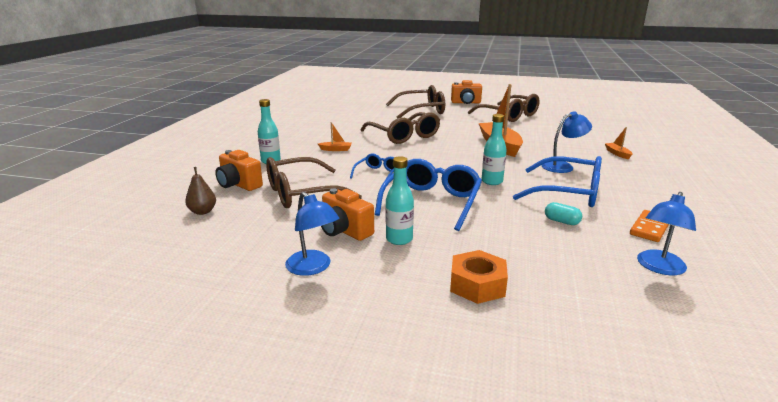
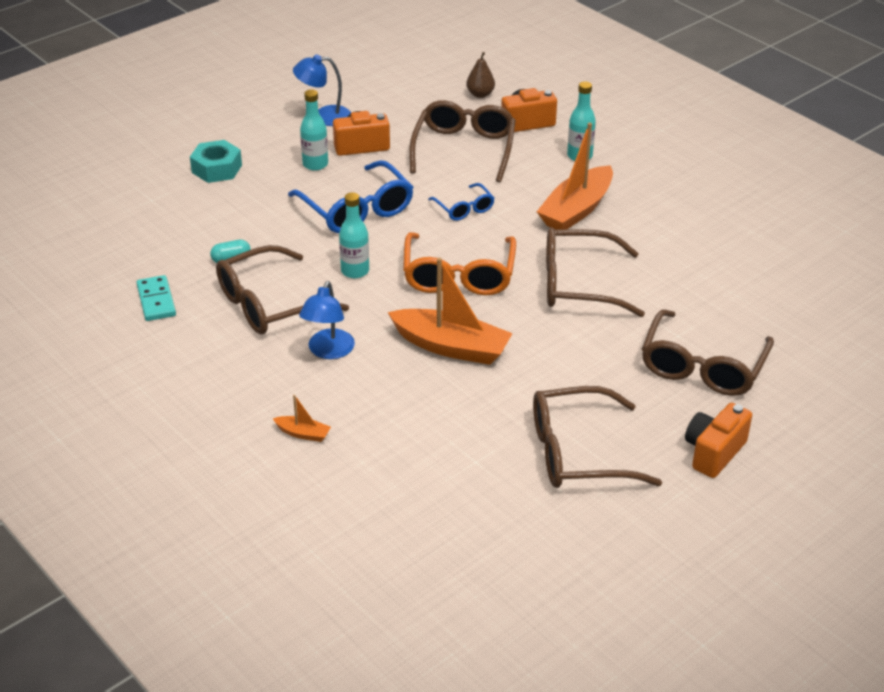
camera: 125 degrees right, 15 degrees up
orange boat [318,122,352,151] -> orange boat [537,123,613,230], size x2.27
orange nut [450,250,508,304] -> turquoise nut [190,140,242,183]
blue glasses [513,156,602,207] -> brown glasses [216,245,349,335]
orange domino [630,210,669,242] -> turquoise domino [136,275,176,321]
blue lamp [637,192,696,275] -> none
none -> orange glasses [403,232,516,295]

